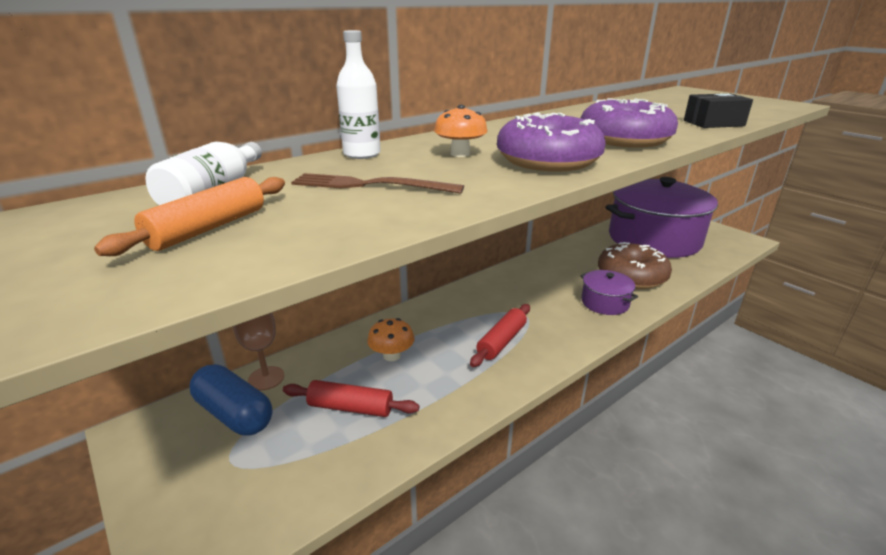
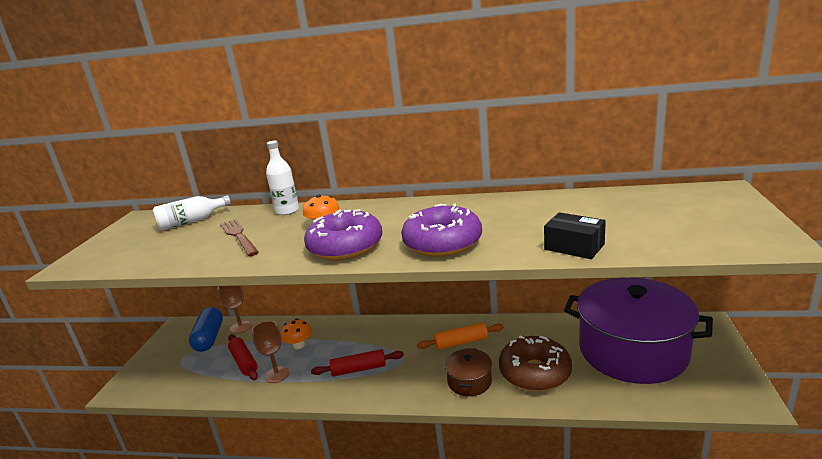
camera: 50 degrees right, 5 degrees down
orange rolling pin [94,177,285,256] -> orange rolling pin moved to [417,323,504,350]
purple pot [580,270,638,315] -> brown pot [445,348,492,396]
none -> brown goblet [252,321,289,383]

